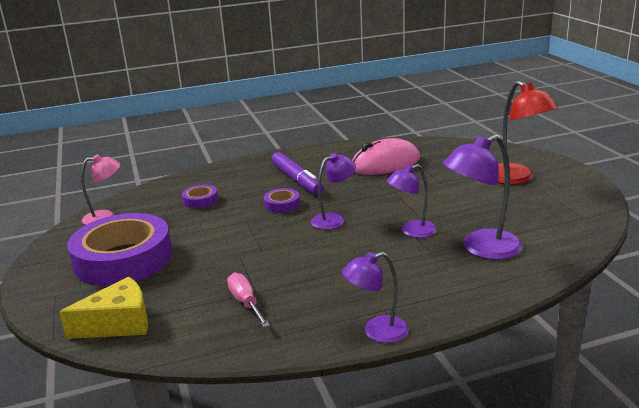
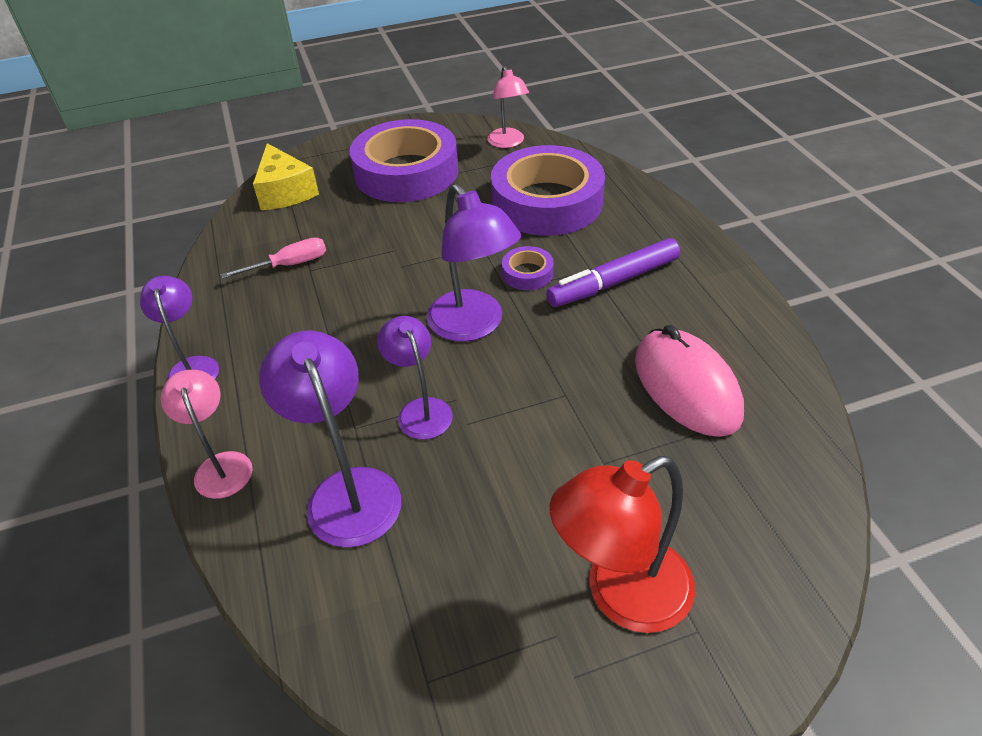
camera: 90 degrees right, 20 degrees up
purple tape [182,185,218,209] -> purple tape [491,145,605,236], size x2.40
purple lamp [311,153,356,230] -> purple lamp [427,184,521,342], size x1.57
none -> pink lamp [161,370,252,499]

